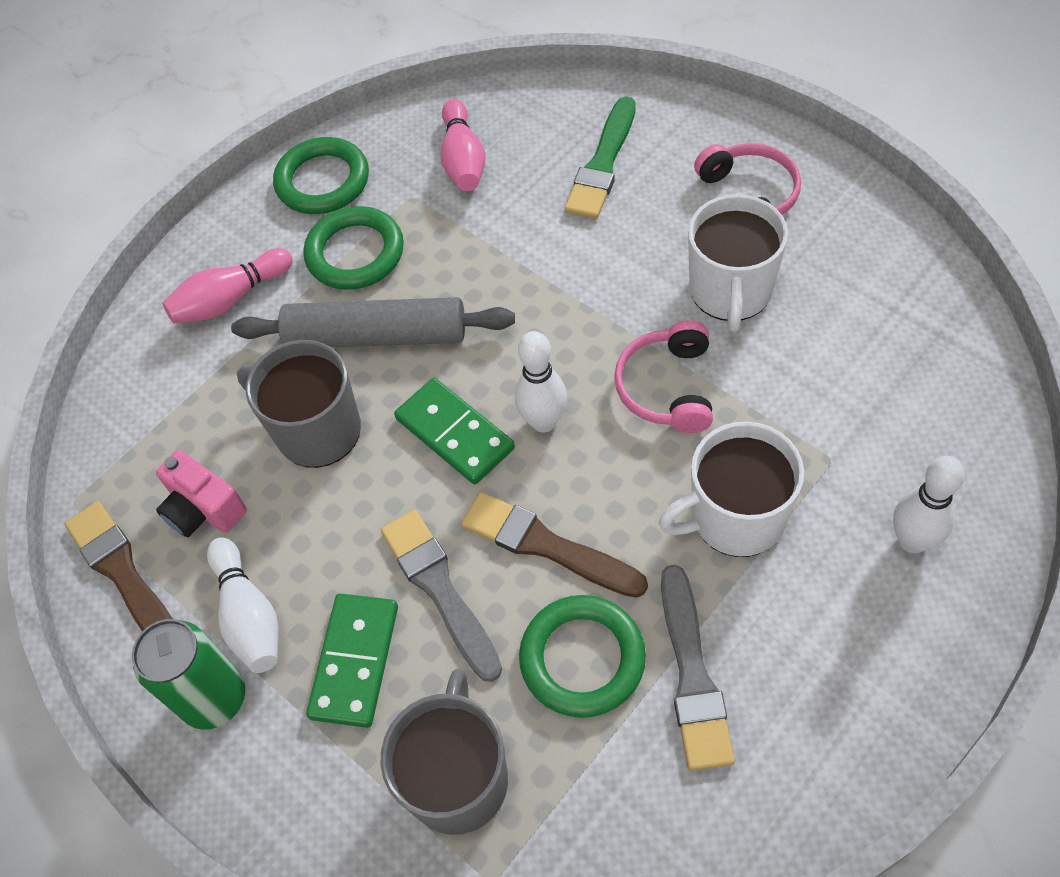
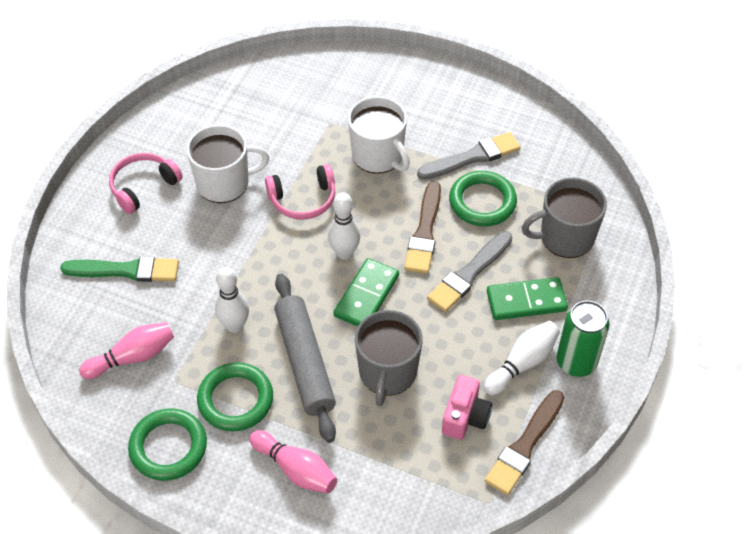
camera: 115 degrees left, 5 degrees down
white bowling pin [893,456,965,553] -> white bowling pin moved to [215,267,249,333]

